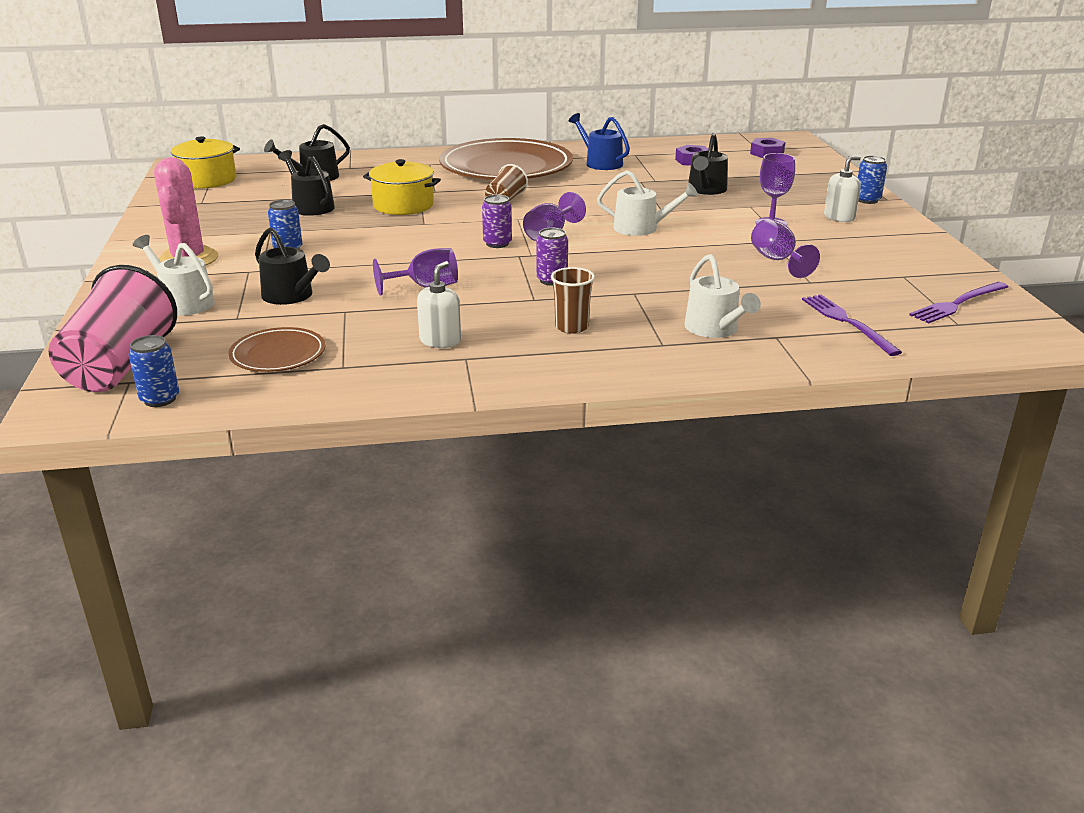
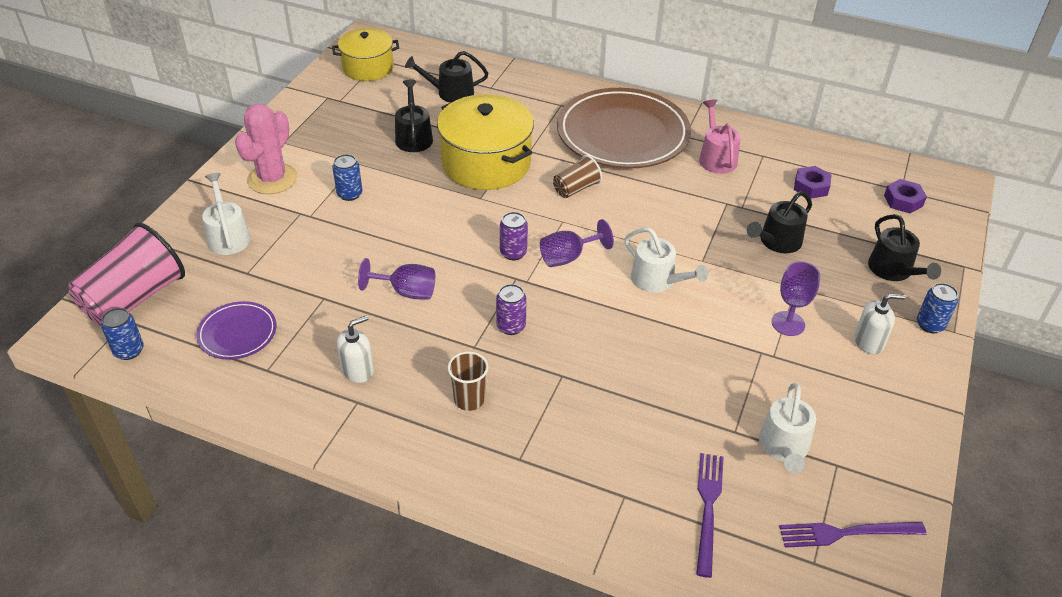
camera: 30 degrees right, 15 degrees up
brown plate [228,327,325,372] -> purple plate [196,301,277,360]
black watering can [255,227,330,305] -> black watering can moved to [868,214,941,281]
yellow pot [363,159,441,215] -> yellow pot [437,94,534,190], size x1.56
blue watering can [569,113,630,170] -> pink watering can [699,100,741,174]
white watering can [684,254,761,338] -> white watering can moved to [759,383,816,473]
purple goblet [751,219,820,278] -> none

